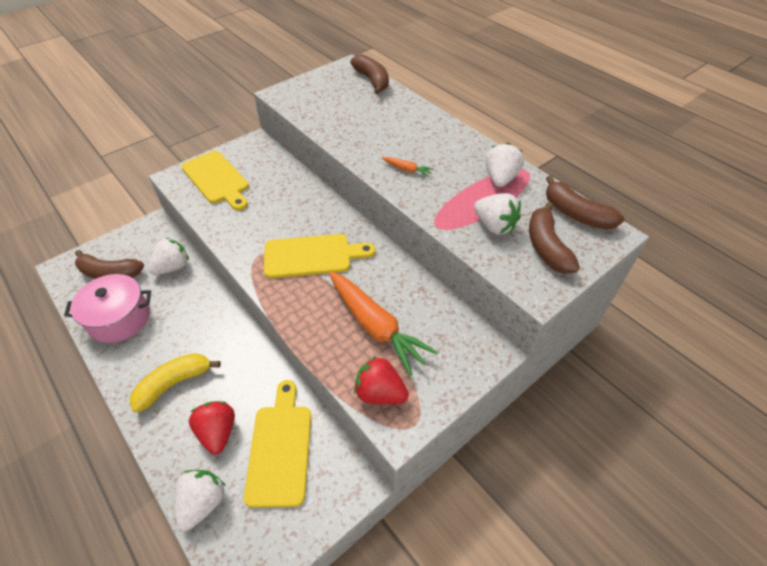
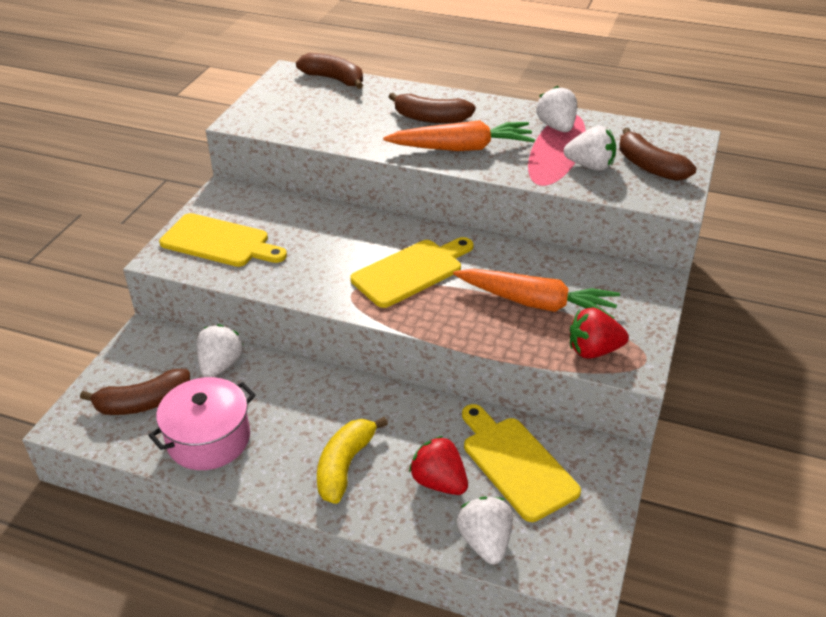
camera: 30 degrees left, 10 degrees down
orange carrot [382,157,434,177] -> orange carrot [383,120,535,151], size x2.35
brown banana [546,175,624,230] -> brown banana moved to [389,93,476,123]

